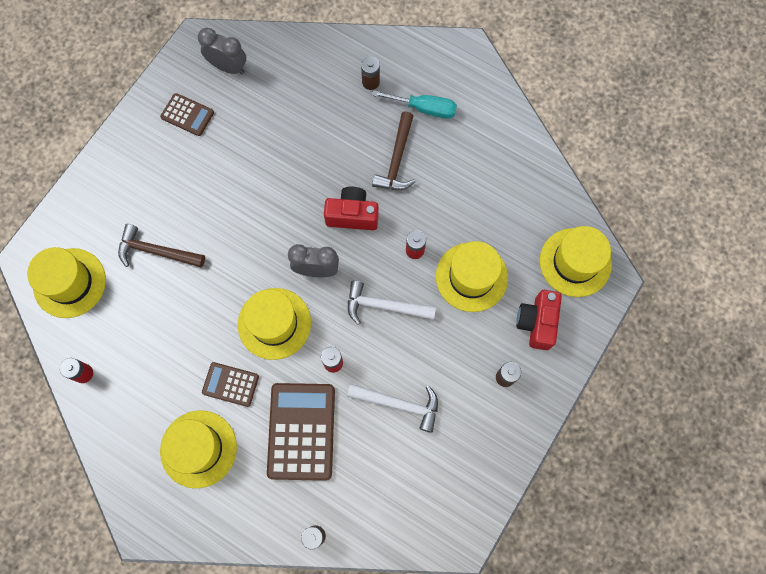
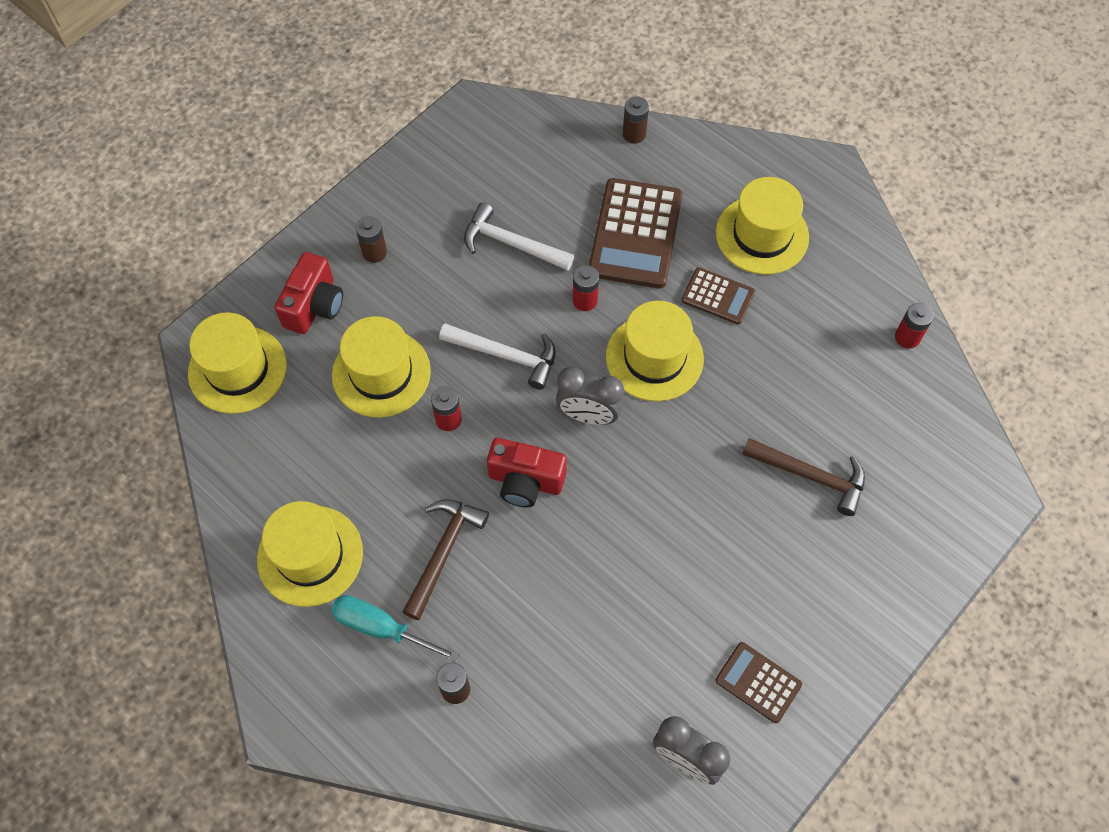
camera: 170 degrees left, 10 degrees down
yellow hat [27,247,106,318] -> yellow hat moved to [257,501,363,607]

